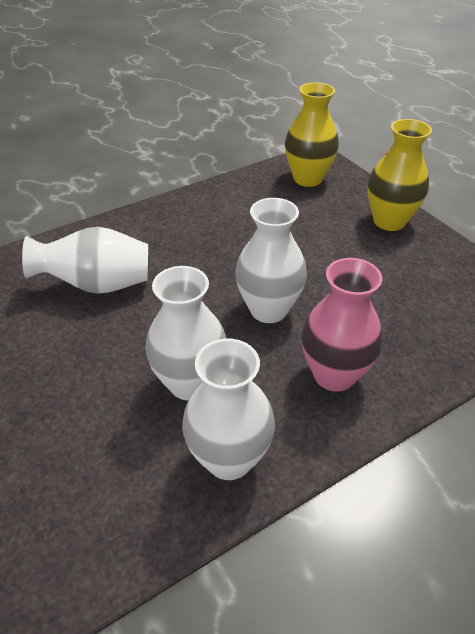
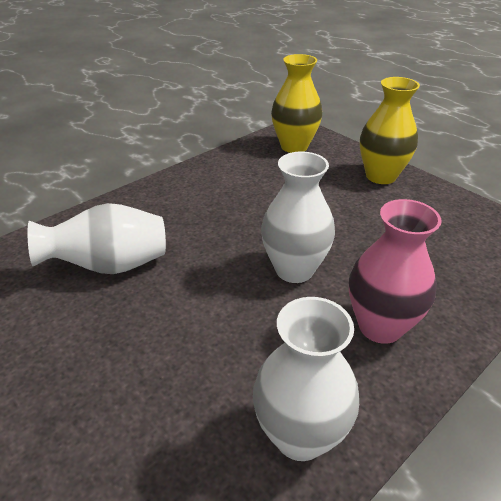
camera: 10 degrees left, 5 degrees down
white vase [146,266,226,400] -> none

